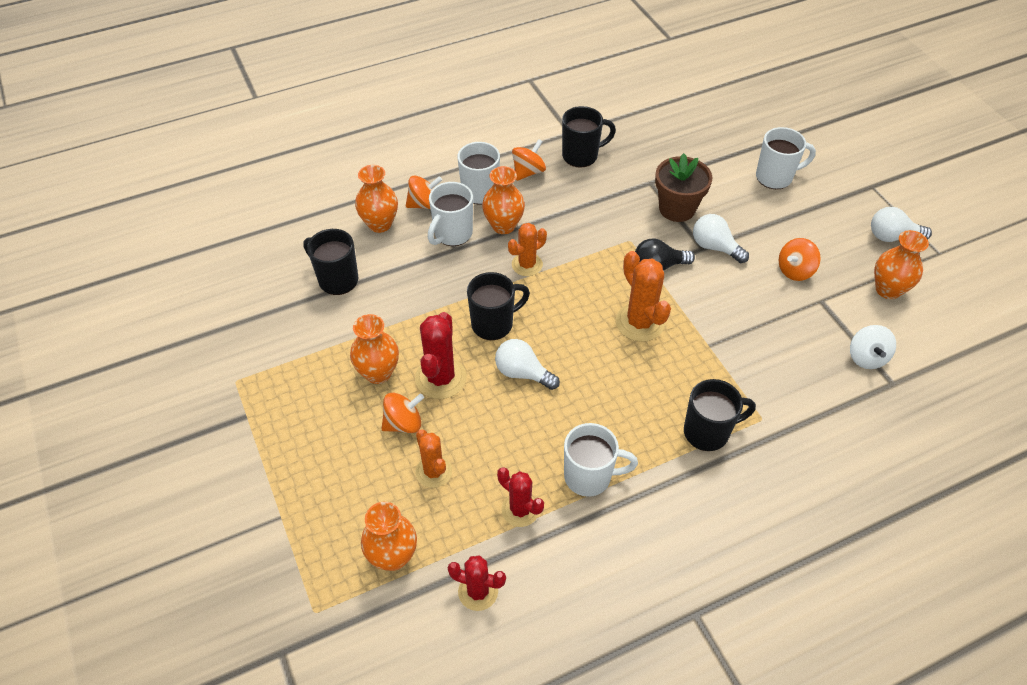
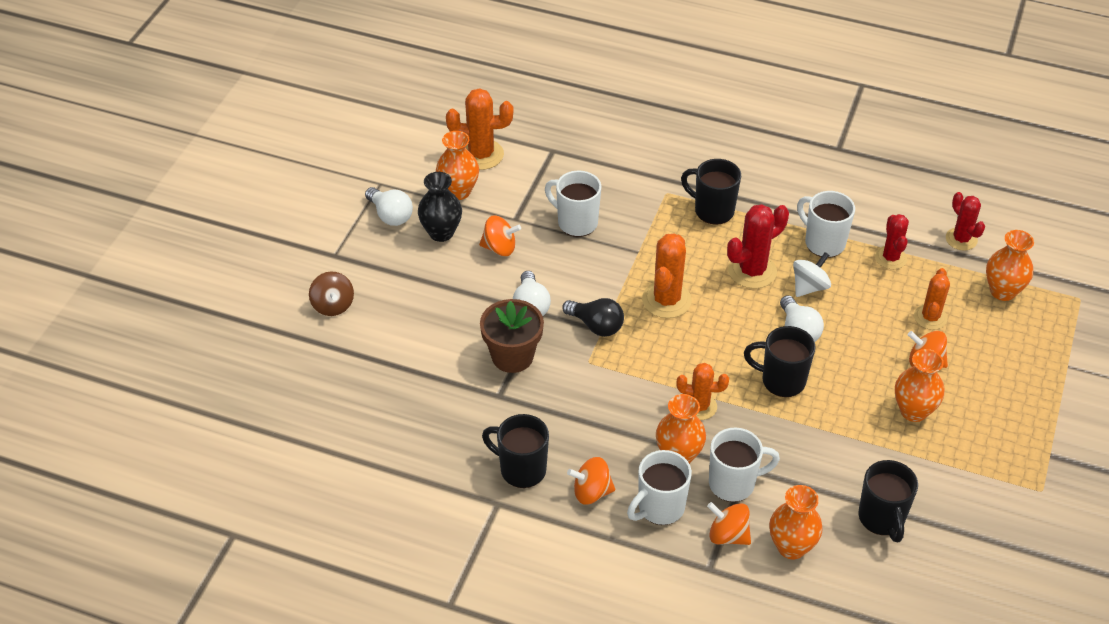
camera: 135 degrees left, 5 degrees down
red cactus [415,312,467,399] -> red cactus moved to [727,204,789,289]
white mug [756,127,816,189] -> white mug moved to [545,171,601,237]
white spinning top [850,325,896,369] -> white spinning top moved to [793,252,831,297]
none -> brown spinning top [309,271,354,316]
none -> black vase [418,172,462,242]
none -> orange cactus [446,88,513,170]

